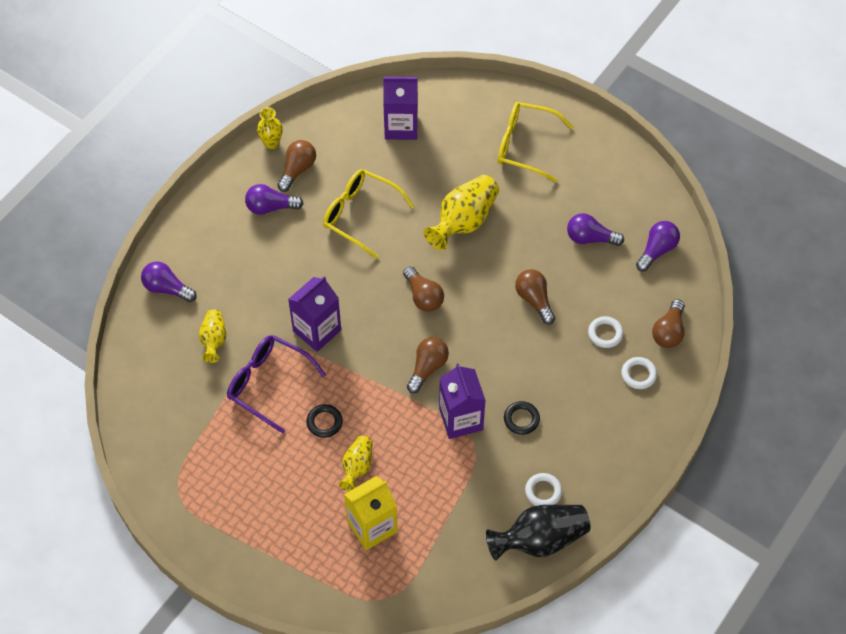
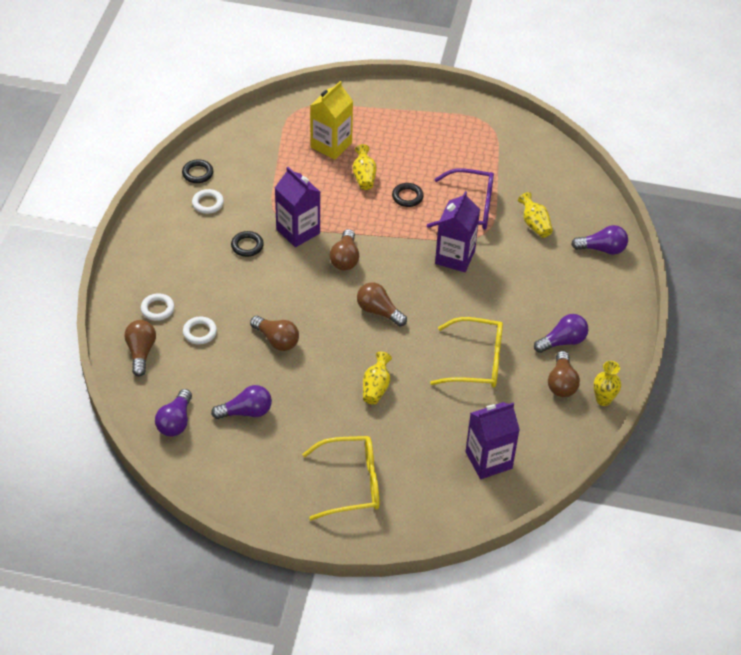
camera: 155 degrees right, 10 degrees down
yellow vase [424,175,499,251] -> yellow vase [363,352,392,404], size x0.57
black vase [486,505,591,561] -> black ring [182,159,213,183]

